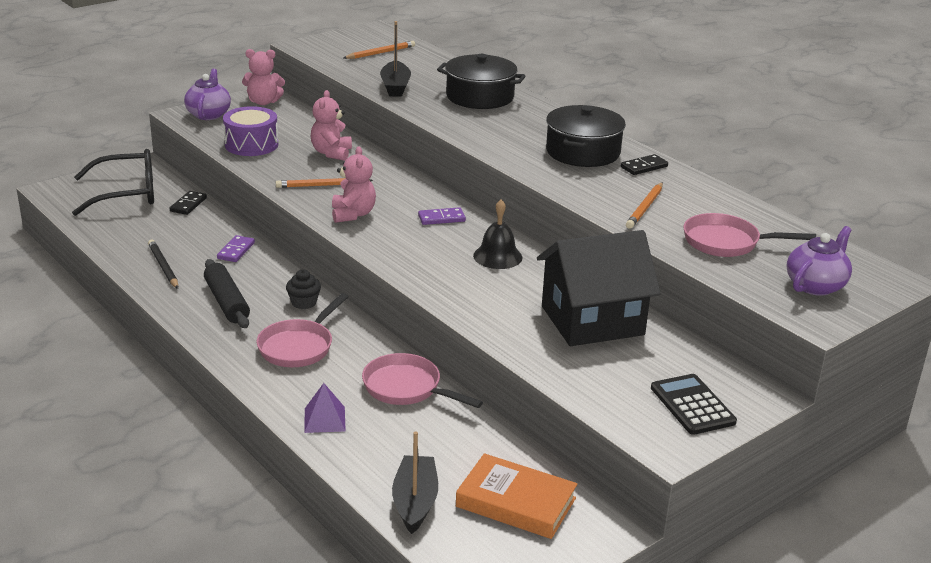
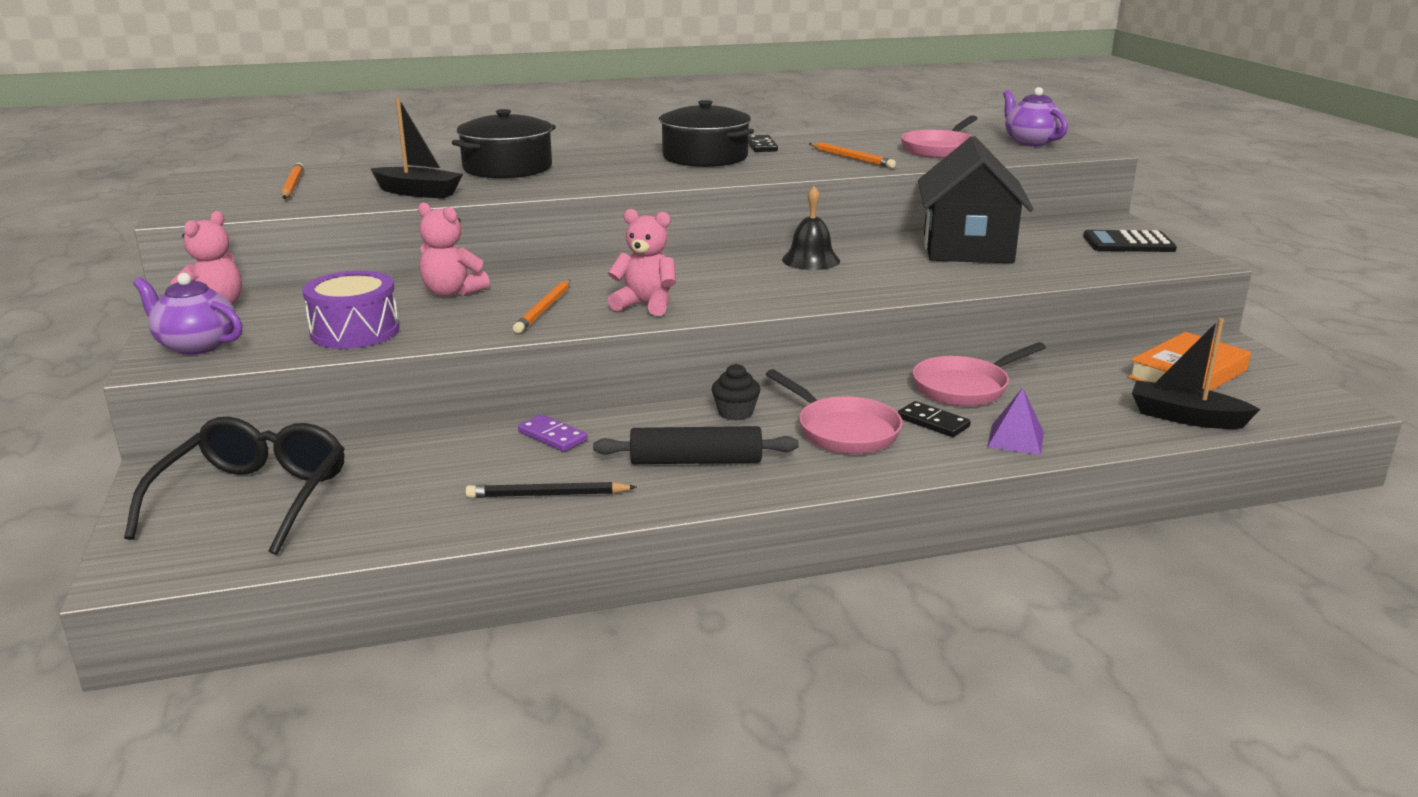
camera: 65 degrees left, 5 degrees down
black domino [170,191,207,215] -> black domino moved to [898,401,971,437]
purple domino [418,207,466,225] -> none

